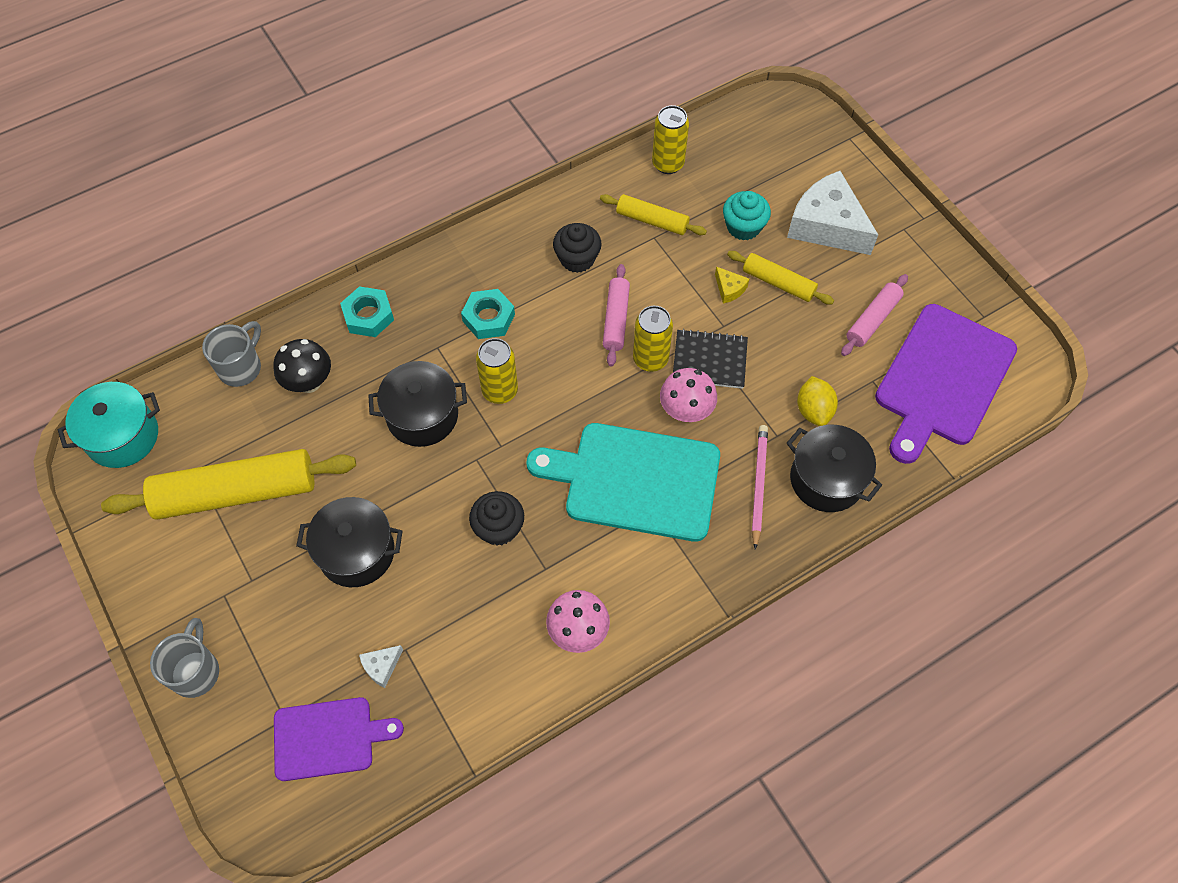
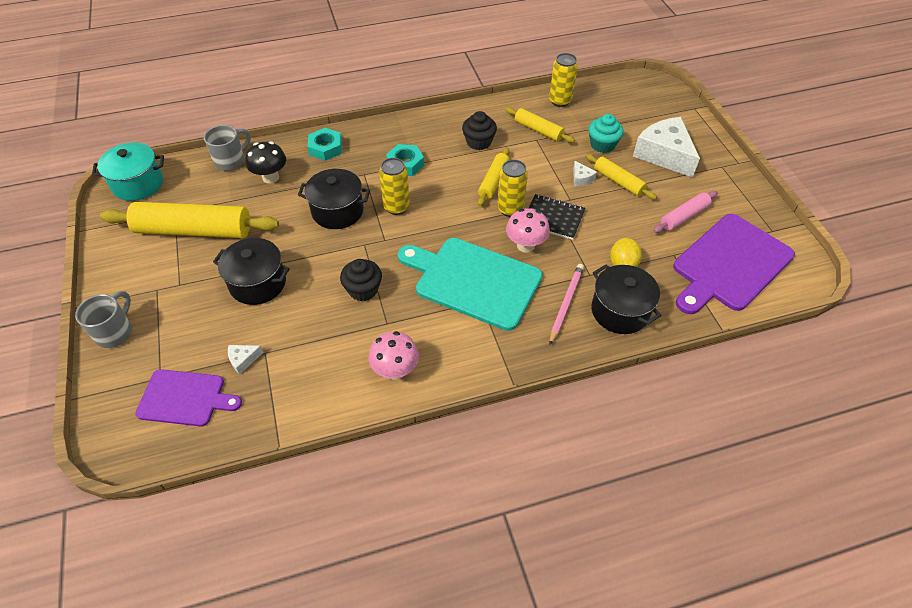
camera: 15 degrees right, 10 degrees down
pink rolling pin [603,264,630,366] -> yellow rolling pin [478,148,509,206]
yellow cheese [715,267,749,303] -> white cheese [573,161,597,186]

